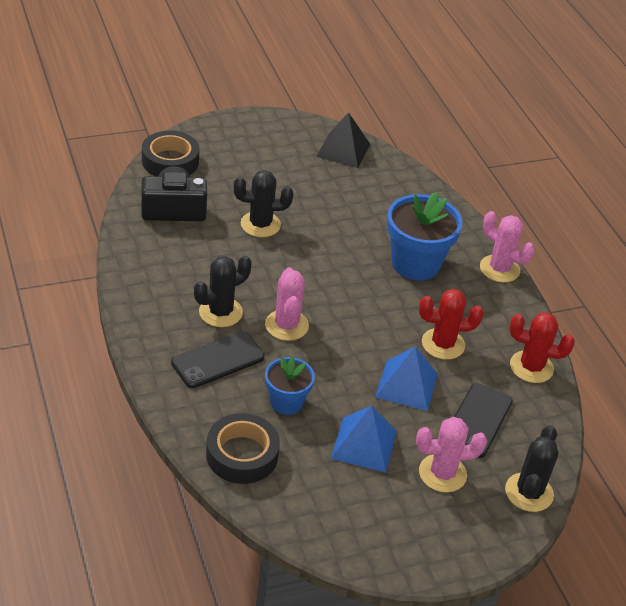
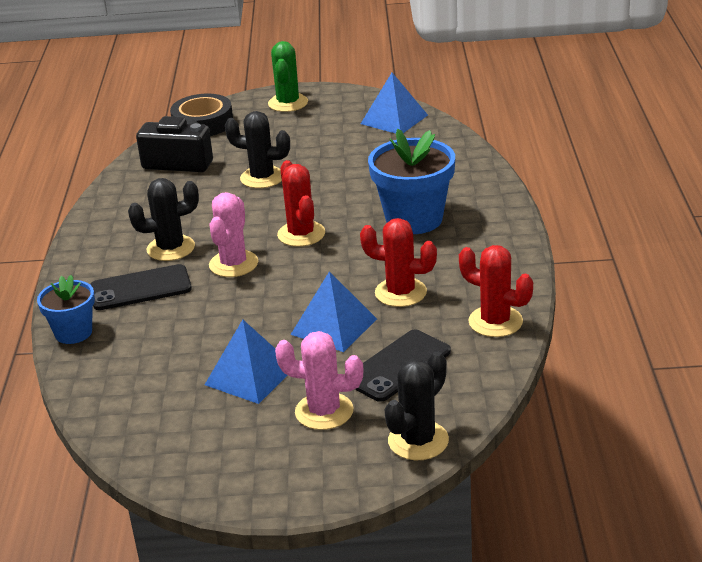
camera: 25 degrees right, 10 degrees down
black tape [206,413,280,484] -> none
blue flower pot [265,356,315,415] -> blue flower pot moved to [37,275,95,344]
black pyramid [316,112,370,168] -> blue pyramid [361,73,428,134]
pink cactus [480,211,535,283] -> none
none -> green cactus [268,41,308,112]
none -> red cactus [277,160,325,247]

